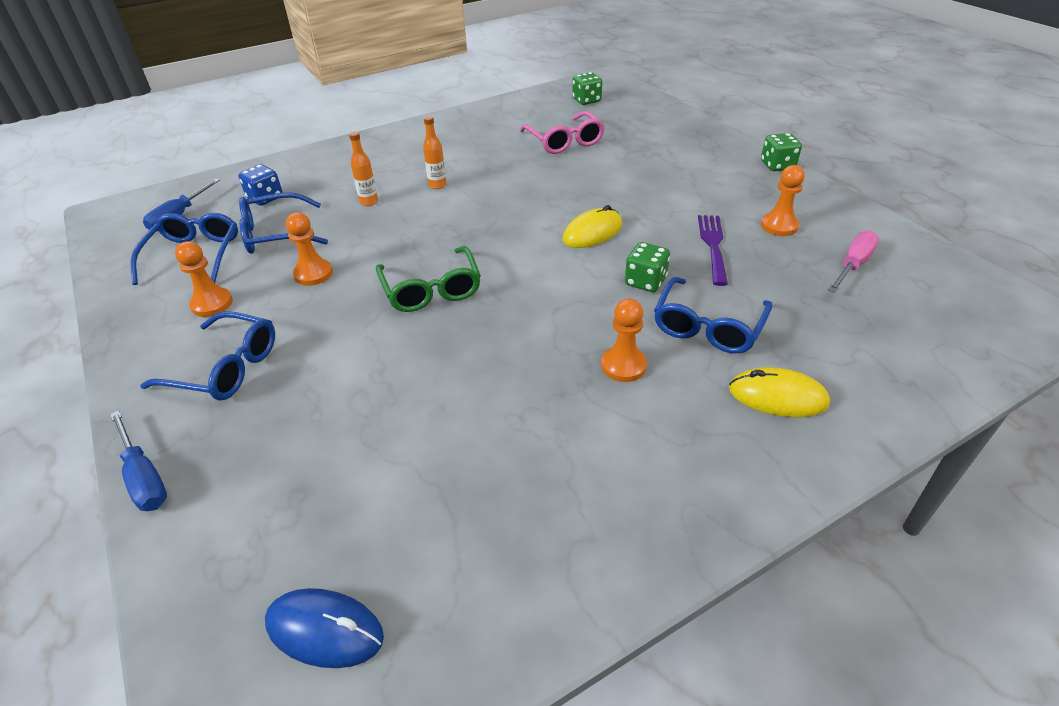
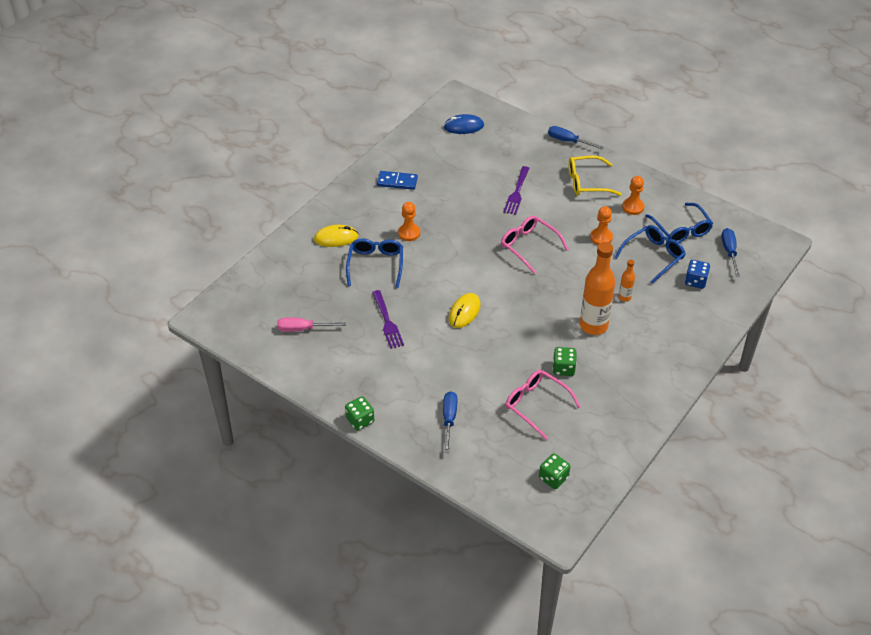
camera: 155 degrees right, 5 degrees up
blue glasses [140,311,275,400] -> yellow glasses [569,156,621,196]
green glasses [376,246,481,312] -> pink glasses [501,216,569,274]
orange bottle [423,116,447,189] -> orange bottle [580,242,615,335], size x2.13
green dice [625,242,670,292] -> green dice moved to [553,347,577,376]
orange pawn [761,165,805,236] -> none
pink screwdriver [828,231,879,293] -> pink screwdriver turned 75 degrees clockwise [277,317,346,332]
none -> blue domino [377,171,418,190]
none -> blue screwdriver [443,391,457,453]
none -> purple fork [503,166,530,215]

